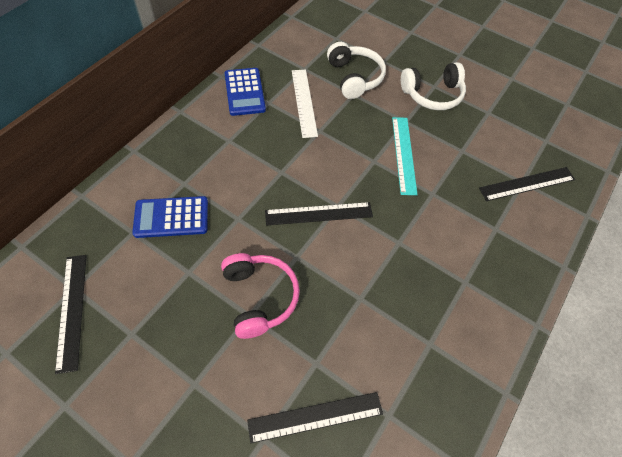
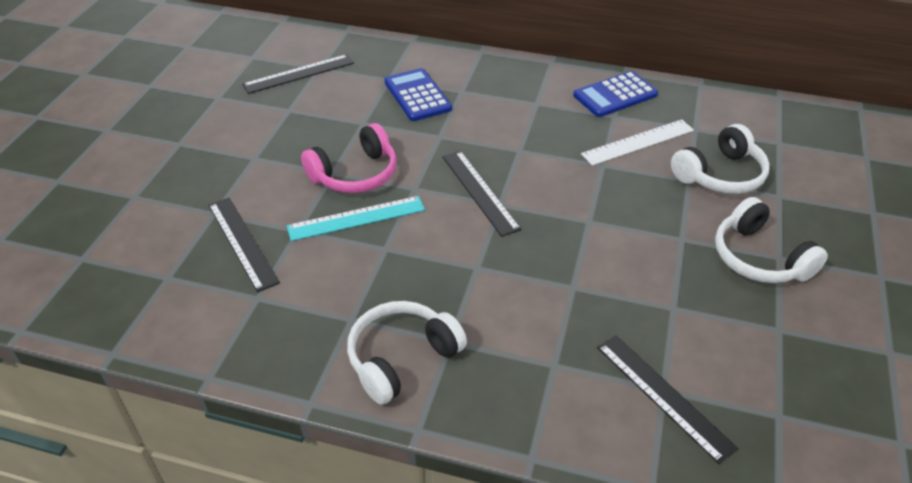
camera: 75 degrees right, 15 degrees down
turquoise ruler [392,117,418,195] -> turquoise ruler moved to [287,196,425,241]
none -> white headphones [347,301,467,405]

